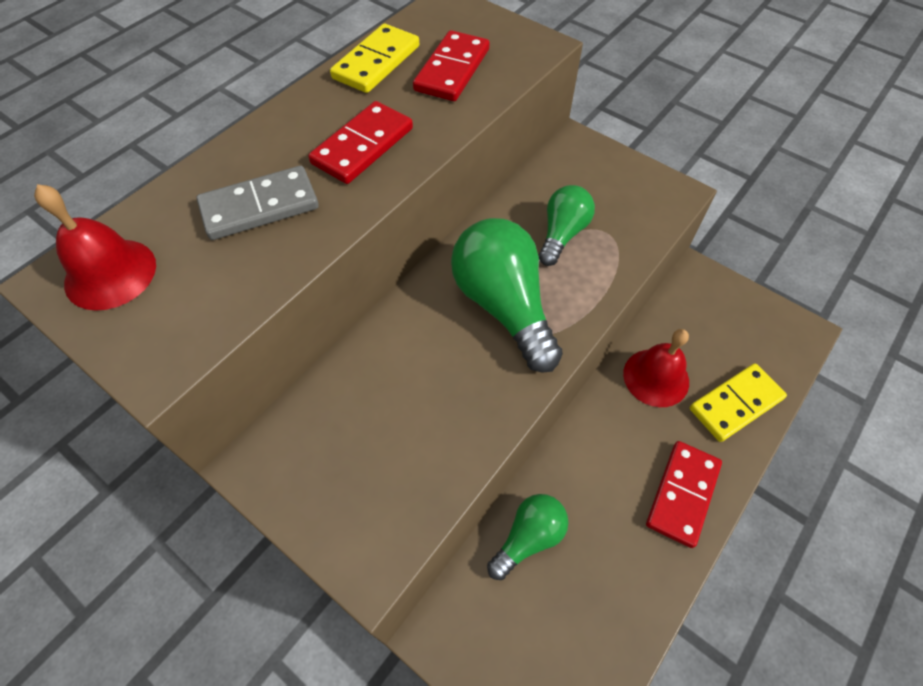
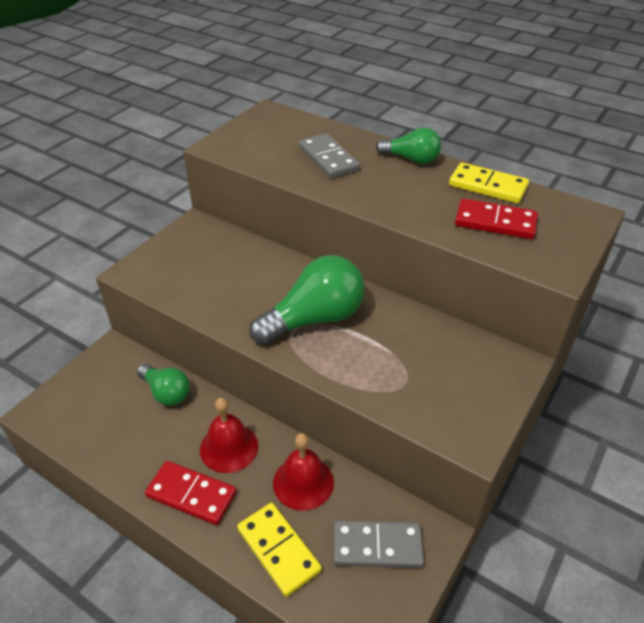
camera: 85 degrees right, 15 degrees down
red bell [34,184,156,311] -> red bell moved to [200,398,258,473]
red domino [308,101,413,184] -> none
green light bulb [538,185,595,266] -> green light bulb moved to [376,127,441,164]
none -> grey domino [333,520,424,568]

